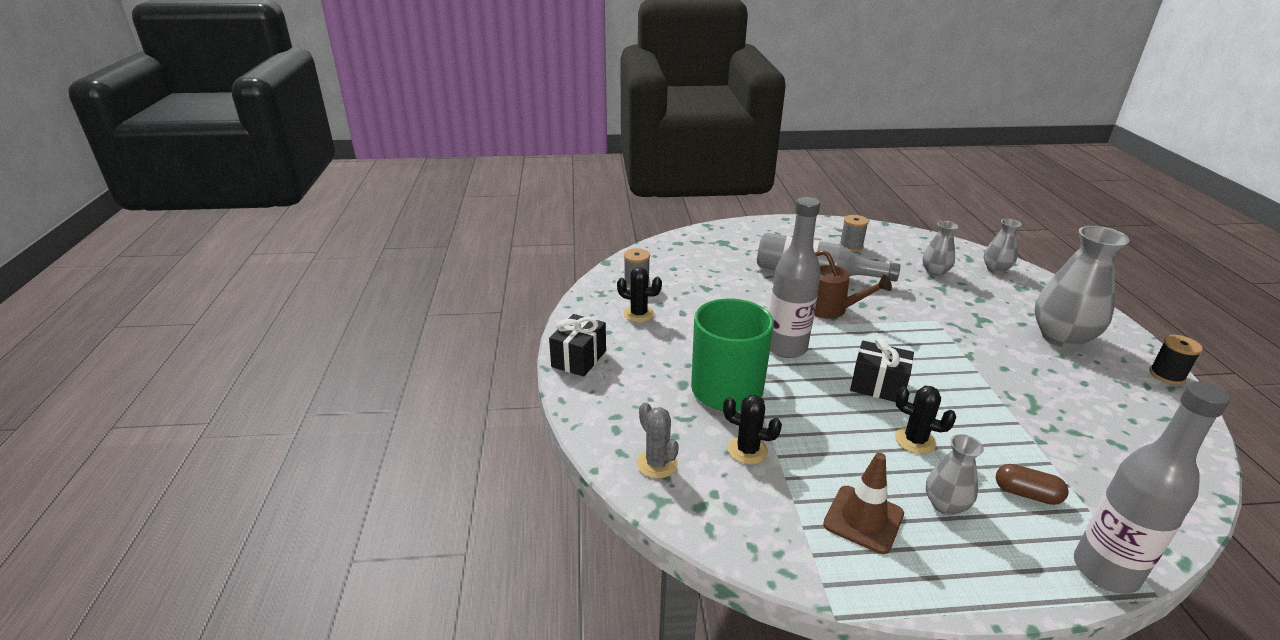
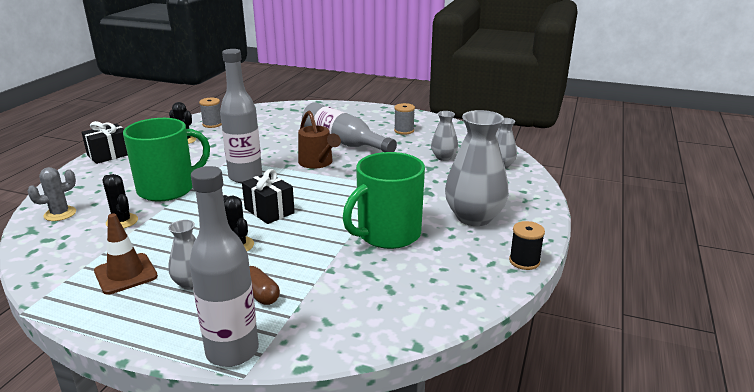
camera: 25 degrees right, 5 degrees down
grey cactus [637,402,679,478] -> grey cactus turned 60 degrees clockwise [27,167,76,221]
none -> green mug [343,152,425,249]

